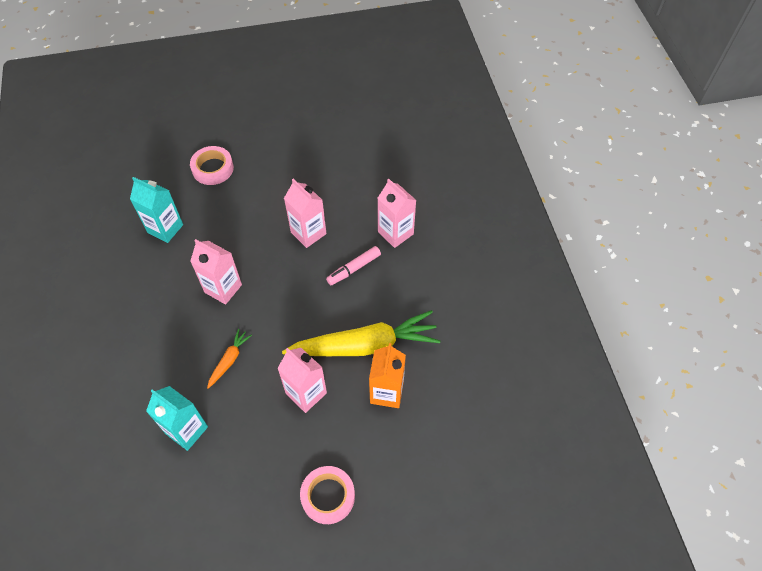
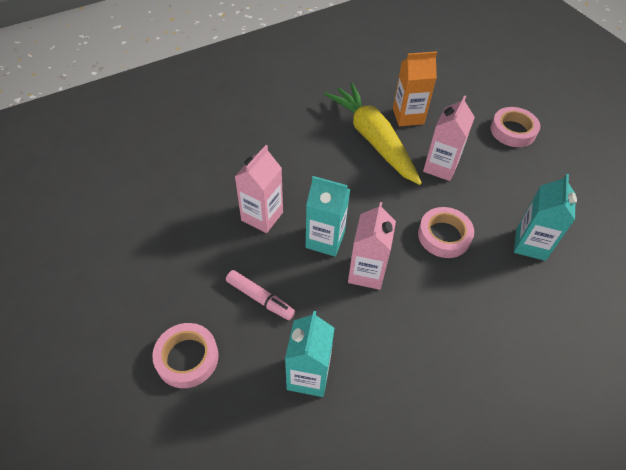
camera: 110 degrees left, 5 degrees down
orange carrot [207,329,252,389] -> pink tape [418,207,474,258]
pink marker [326,246,381,285] -> pink marker moved to [226,270,295,320]
pink carton [378,178,416,248] -> none
none -> turquoise carton [306,176,350,257]

